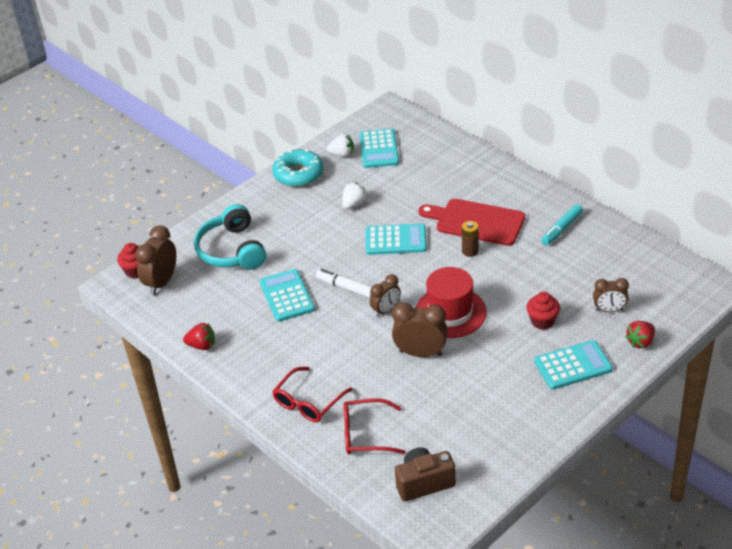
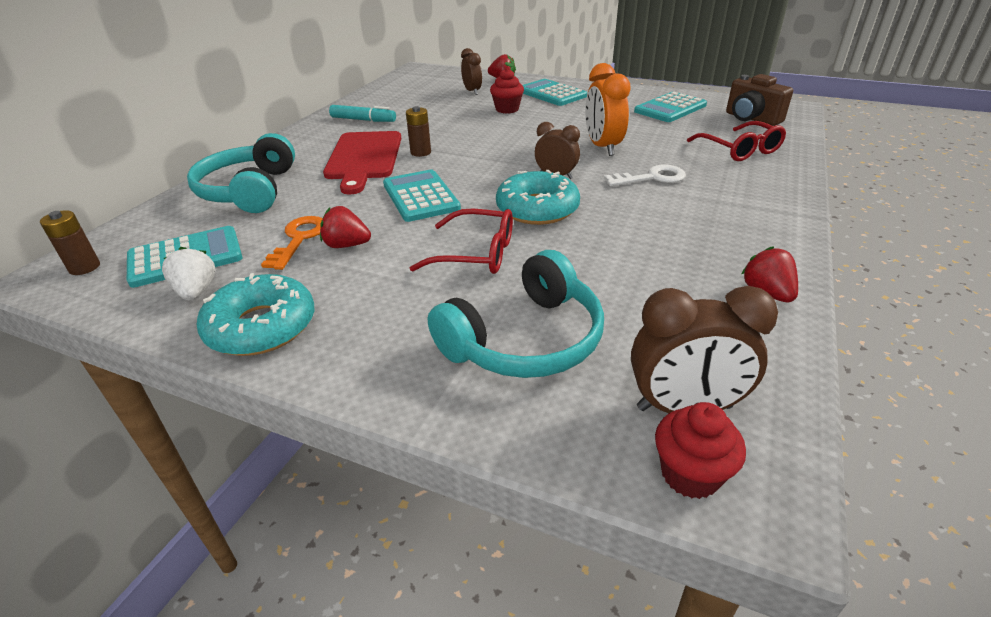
camera: 115 degrees left, 5 degrees down
turquoise calculator [260,269,315,322] -> turquoise calculator moved to [634,92,707,122]
red glasses [272,367,353,422] -> red glasses moved to [410,209,513,274]
white marker [316,269,371,298] -> turquoise donut [496,170,580,225]
white strawberry [342,182,367,209] -> red strawberry [320,206,371,248]
brown clock [392,302,448,357] -> orange clock [585,63,631,156]
red hat [416,267,487,338] -> none
none -> brown battery [40,210,100,275]
none -> turquoise headphones [187,133,295,213]
none -> orange key [261,216,323,270]
none -> white key [604,165,686,186]

